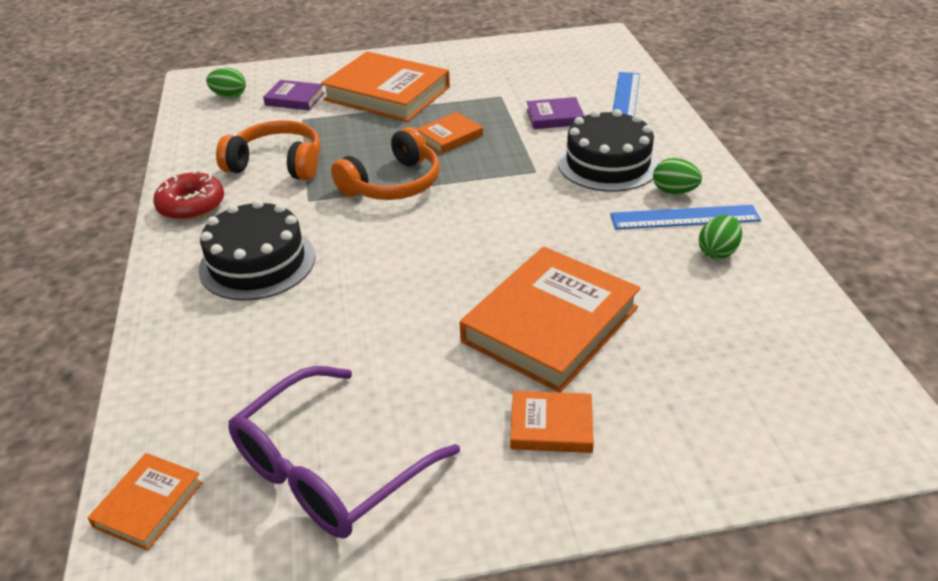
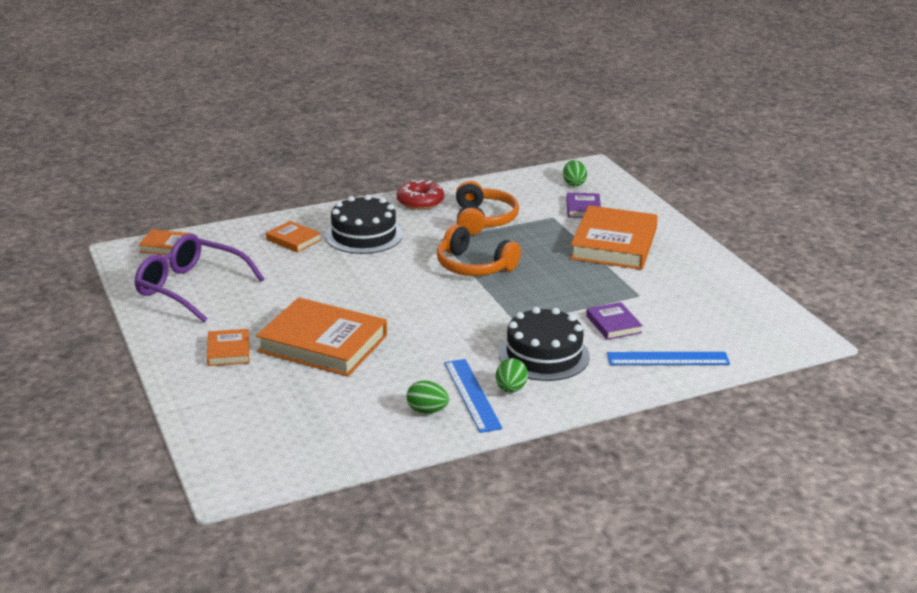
camera: 75 degrees right, 10 degrees down
orange book [416,112,483,154] -> orange book moved to [266,221,321,253]

